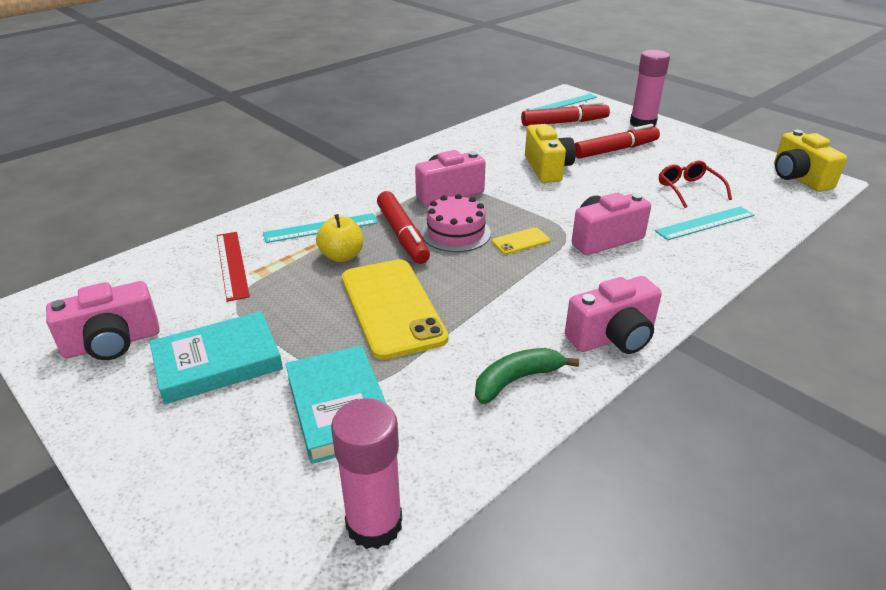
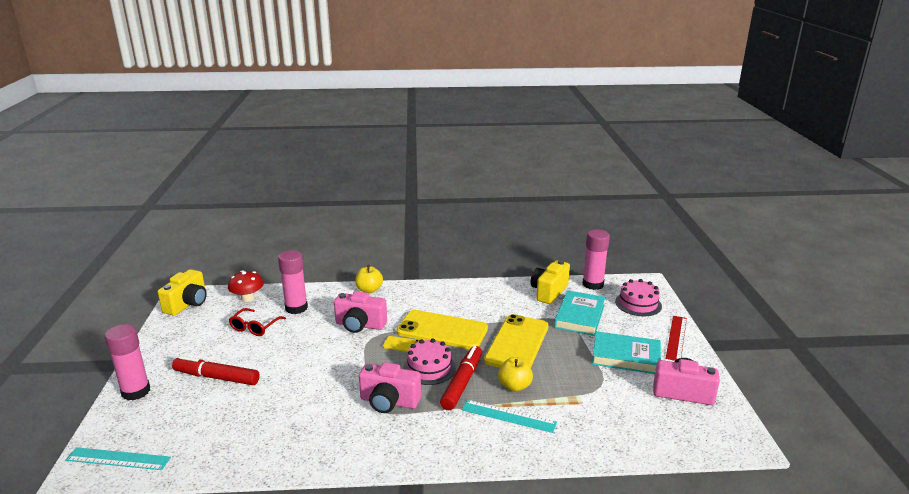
camera: 140 degrees left, 10 degrees down
red ruler [217,232,250,302] -> red ruler moved to [666,316,687,361]
green banana [475,348,579,404] -> none
red marker [521,101,610,126] -> none
yellow camera [525,124,576,183] -> yellow camera moved to [531,260,570,304]
pink camera [565,276,662,354] -> none
turquoise ruler [655,206,754,240] -> pink glue stick [278,250,308,314]
none -> red mushroom [228,270,264,302]
none -> yellow apple [355,265,383,293]
none -> yellow phone [396,310,488,349]
none -> pink cake [615,279,662,316]

